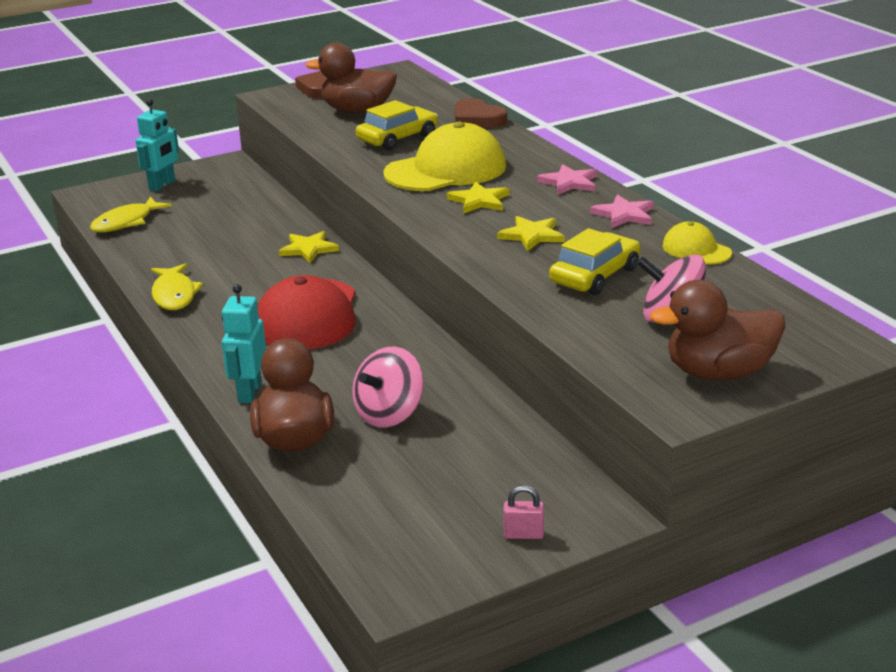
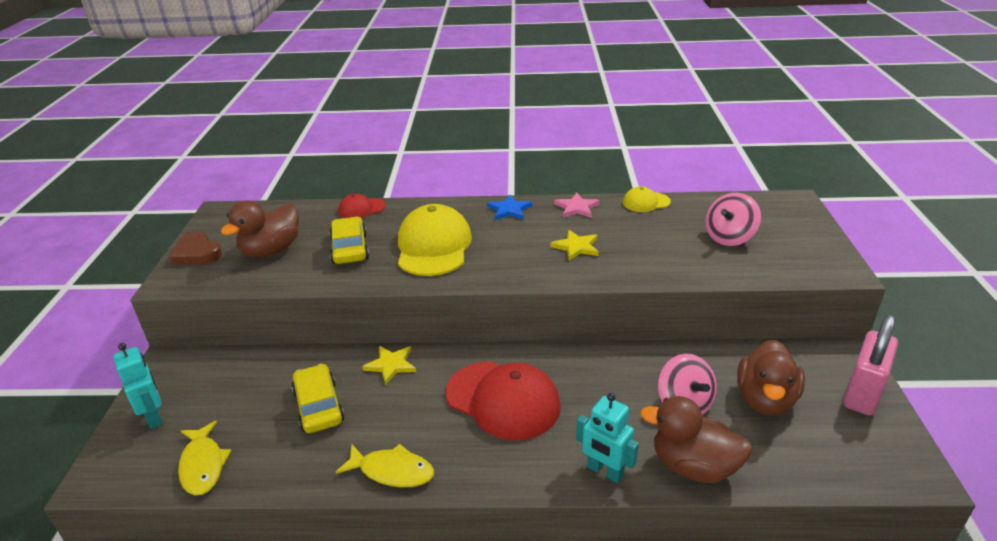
camera: 60 degrees left, 5 degrees up
yellow star [447,181,509,214] -> none
brown heart [455,98,507,128] -> red cap [338,193,386,218]
pink padlock [503,485,544,539] -> pink padlock [843,315,898,416], size x2.37
pink star [537,164,597,195] -> blue star [487,195,532,220]
yellow car [549,228,640,295] -> yellow car moved to [291,364,345,433]
brown duck [650,280,786,381] -> brown duck moved to [737,340,805,415]

